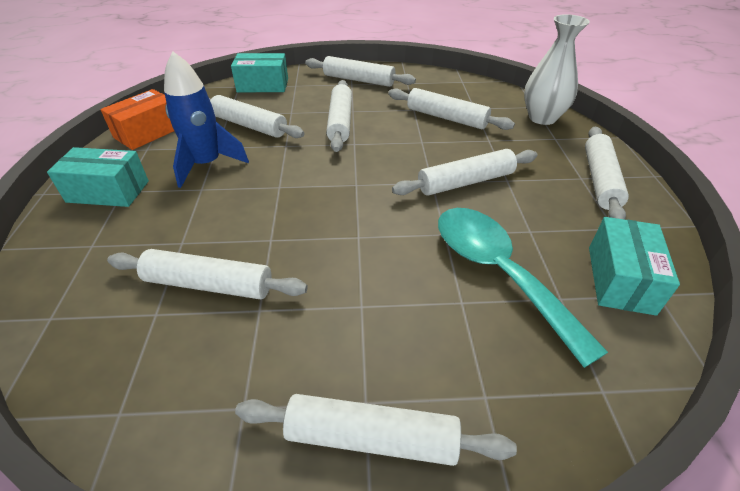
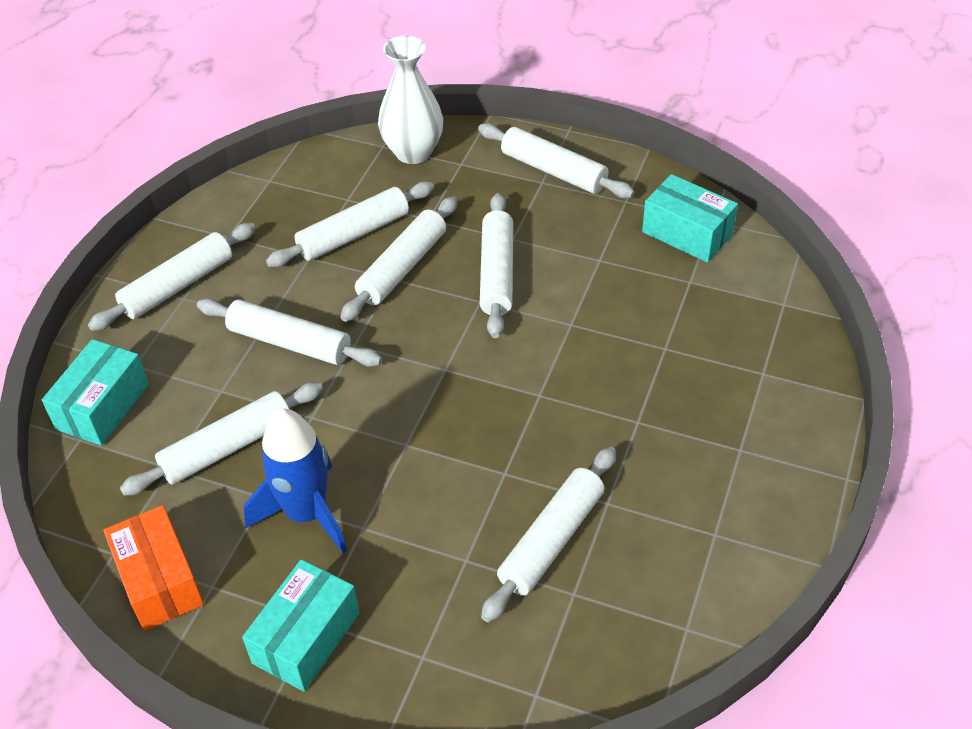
camera: 65 degrees left, 5 degrees up
white rolling pin [235,394,517,466] -> white rolling pin moved to [340,196,458,322]
turquoise spoon [438,208,608,368] -> none

